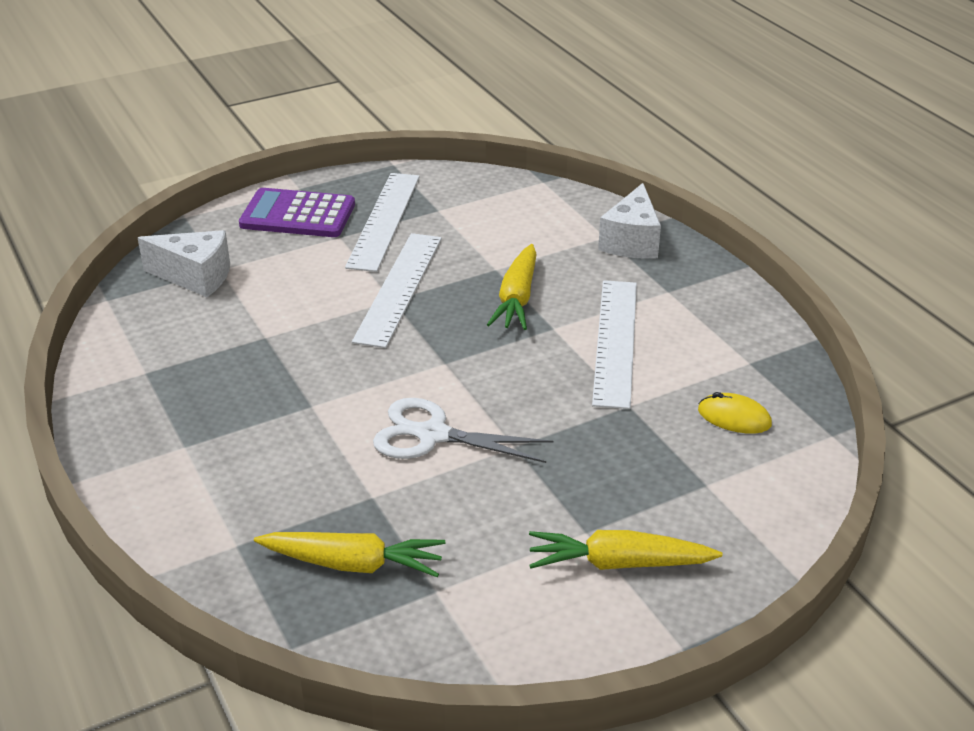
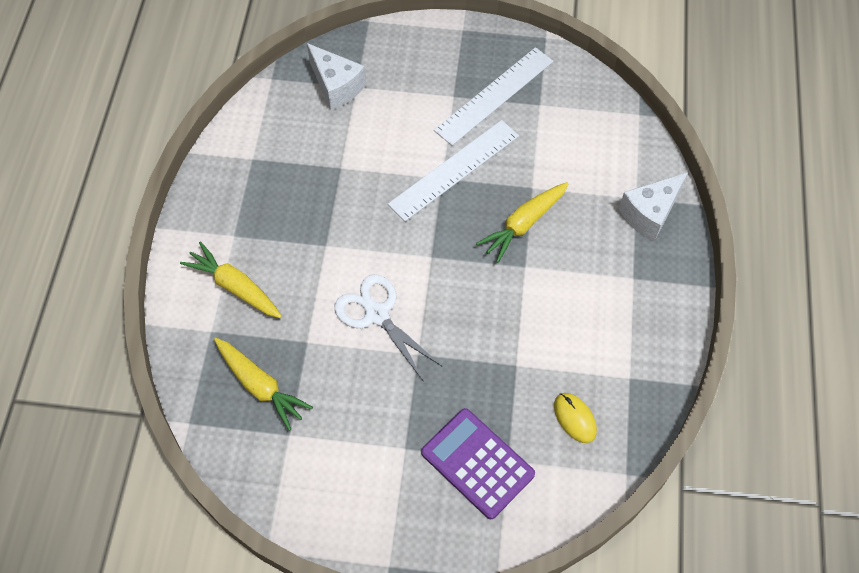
camera: 35 degrees right, 25 degrees up
purple calculator [239,188,355,237] -> purple calculator moved to [421,408,535,519]
yellow carrot [529,530,722,570] -> yellow carrot moved to [180,242,282,318]
white ruler [592,280,637,409] -> none

